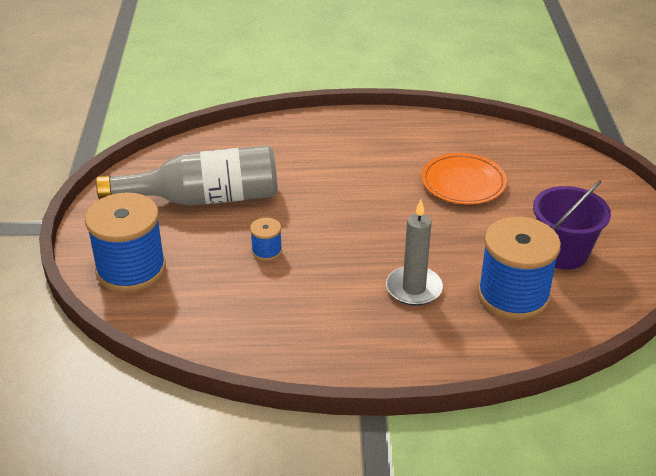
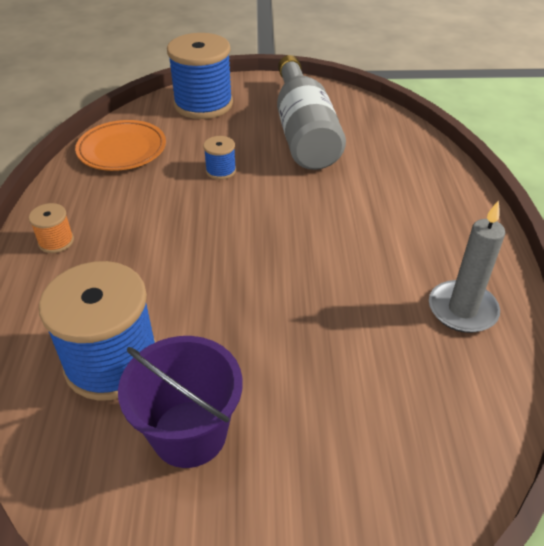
camera: 90 degrees right, 5 degrees up
grey candle [386,200,443,306] -> grey candle moved to [429,200,505,333]
orange plate [421,153,507,204] -> orange plate moved to [75,120,166,171]
none -> orange spool [29,203,74,253]

